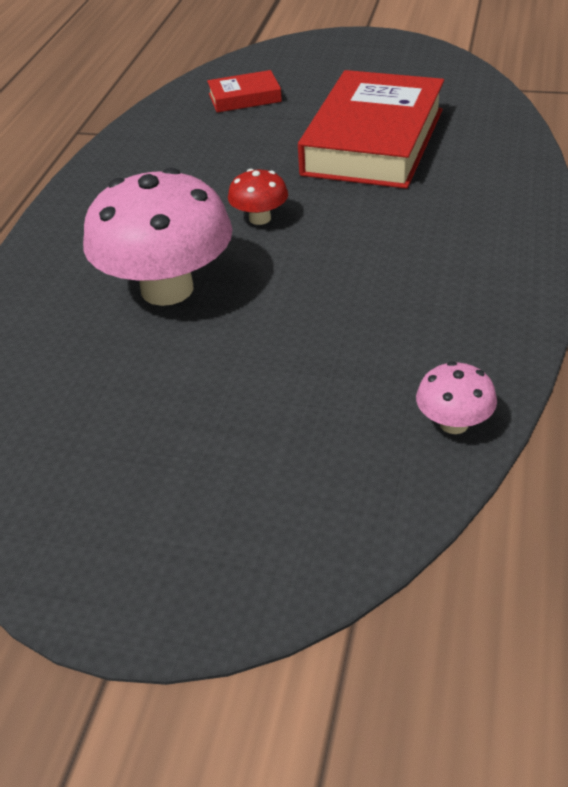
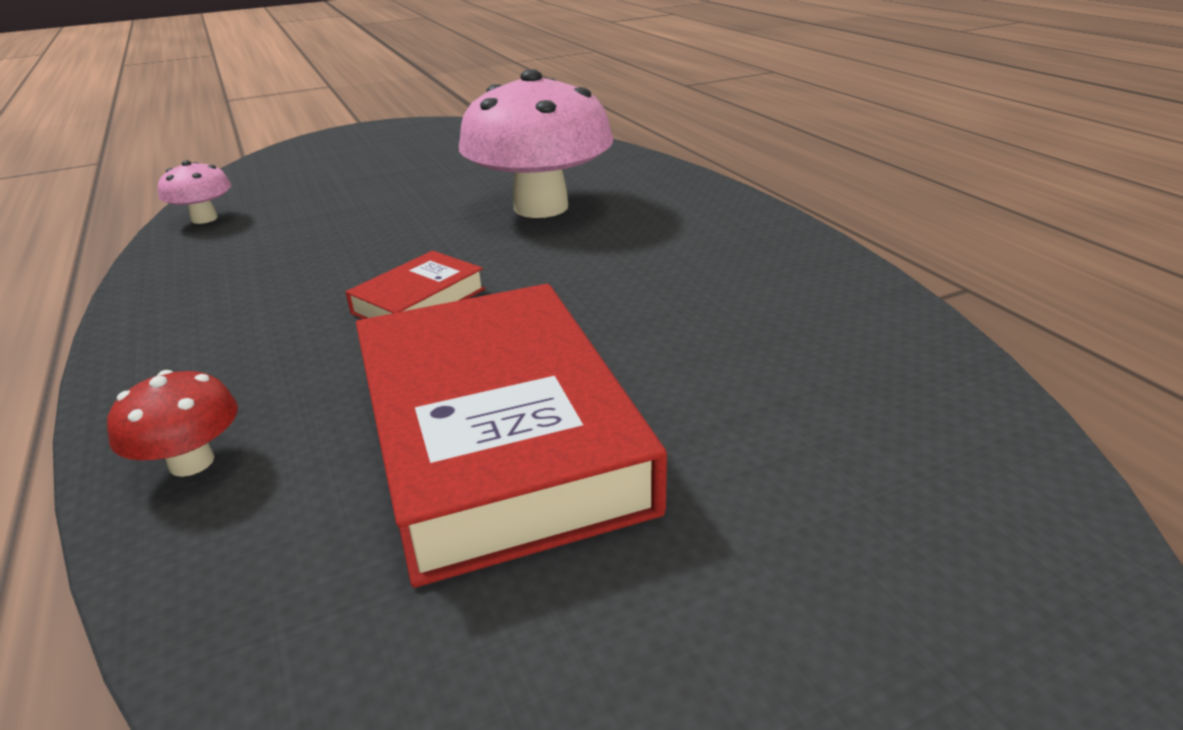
camera: 140 degrees right, 10 degrees down
red book [207,70,282,113] -> red book moved to [345,251,485,319]
red mushroom [228,169,288,225] -> red mushroom moved to [107,370,238,477]

